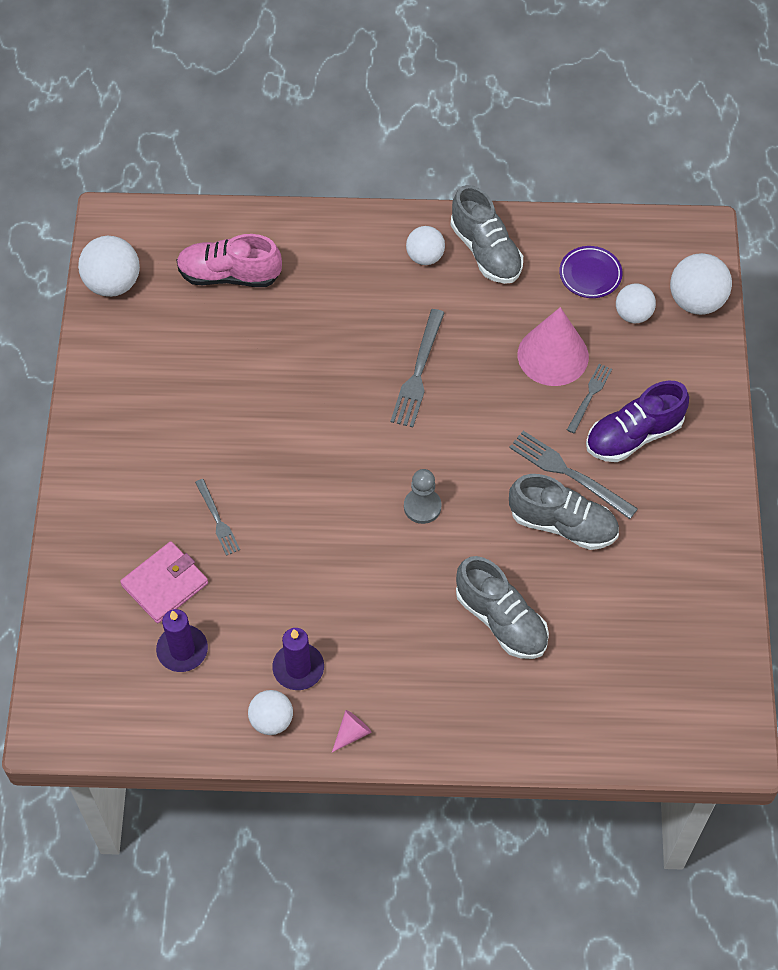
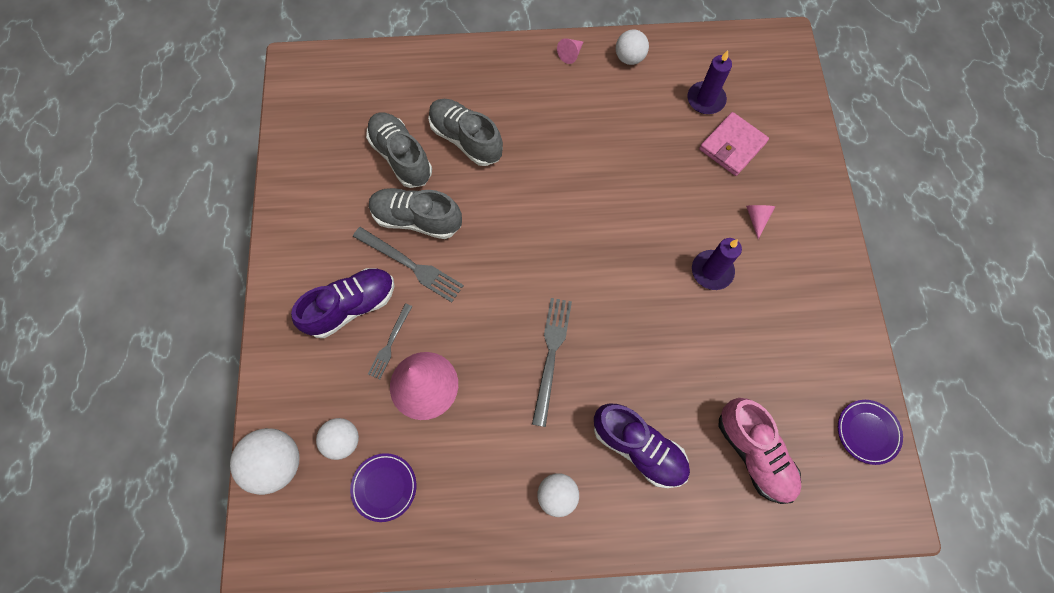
camera: 175 degrees right, 10 degrees up
white ball [78,236,140,297] -> purple plate [838,400,903,465]
pink shoe [176,234,282,287] -> pink shoe turned 60 degrees clockwise [719,398,801,504]
grey fork [195,479,240,556] -> none
purple candle [272,628,324,690] -> purple candle moved to [692,238,742,290]
grey pawn [404,469,442,524] -> none
grey shoe [450,185,523,284] -> grey shoe moved to [366,112,432,188]
none -> purple shoe [594,403,690,488]
none -> pink cone [746,205,775,239]

